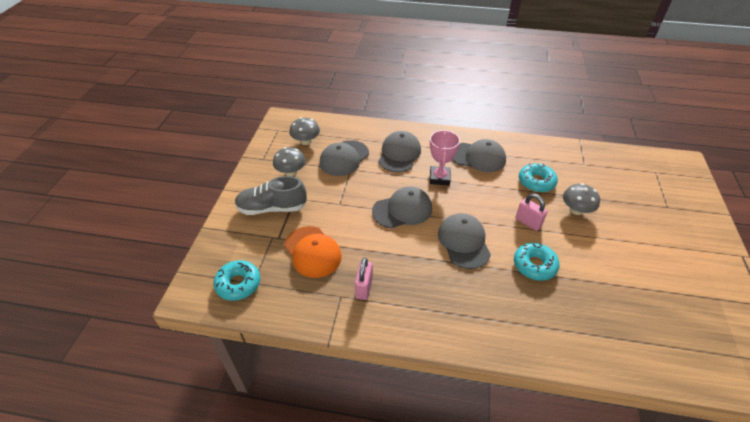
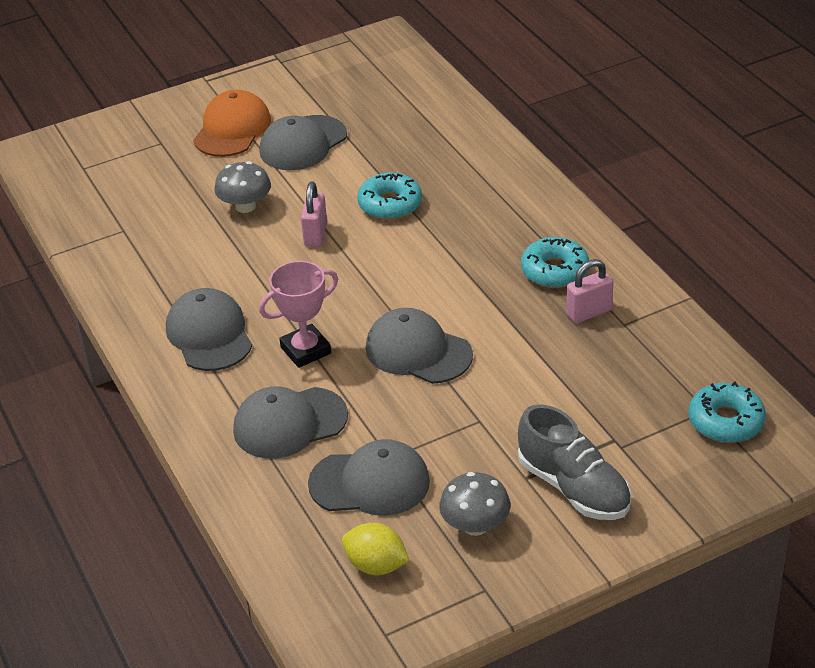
camera: 125 degrees left, 5 degrees down
orange cap [284,226,342,278] -> orange cap moved to [193,90,271,157]
grey mushroom [289,117,320,145] -> yellow lemon [342,523,410,575]
grey cap [438,213,491,269] -> grey cap moved to [259,115,347,170]
turquoise donut [519,163,558,192] -> turquoise donut moved to [521,237,589,288]

